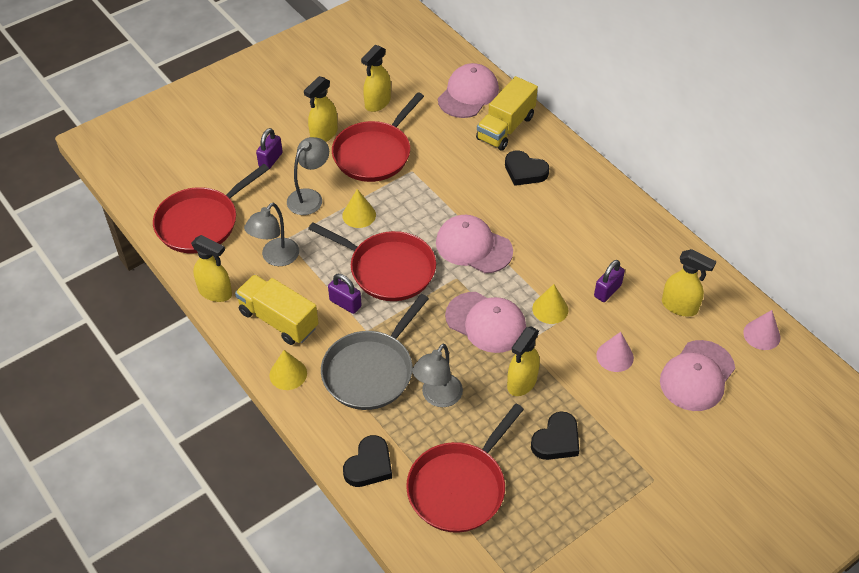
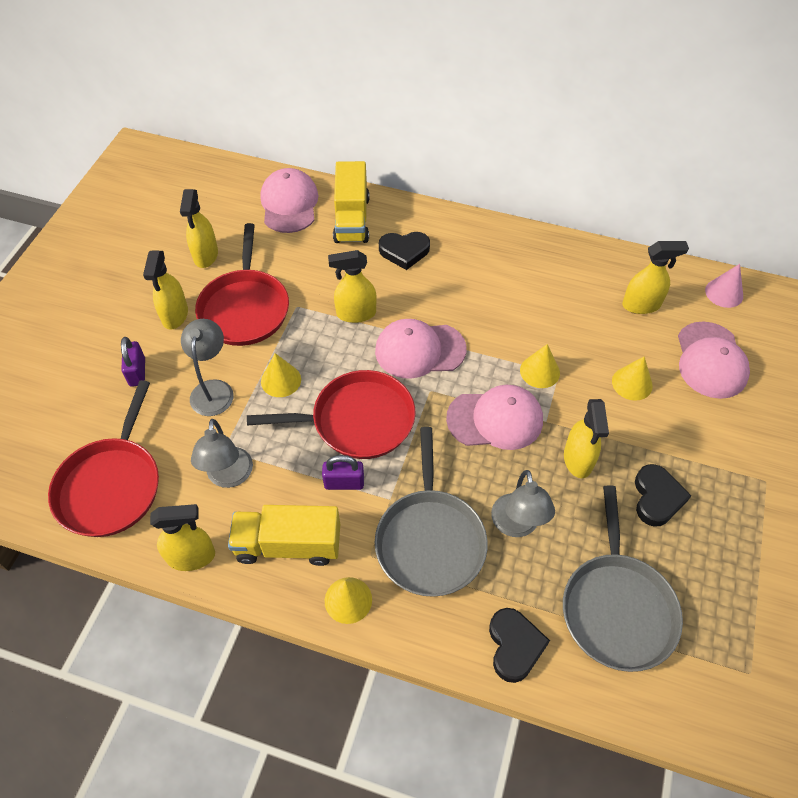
camera: 35 degrees left, 5 degrees up
red pan [406,404,524,533] -> grey pan [563,485,683,672]
purple padlock [594,260,625,302] -> none
pink cone [596,332,634,372] -> yellow cone [612,356,653,401]
none -> yellow spray bottle [328,250,377,323]

